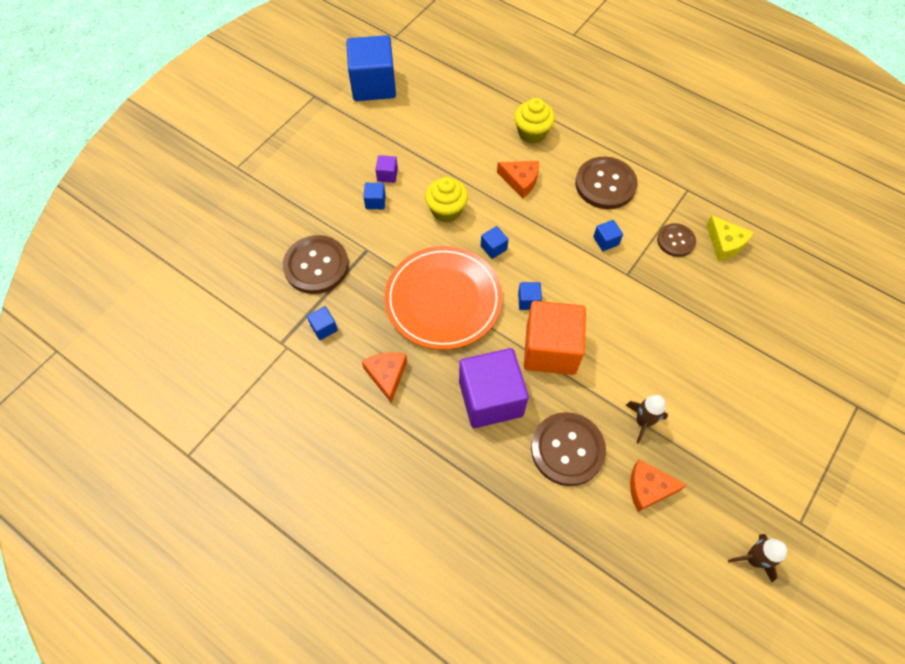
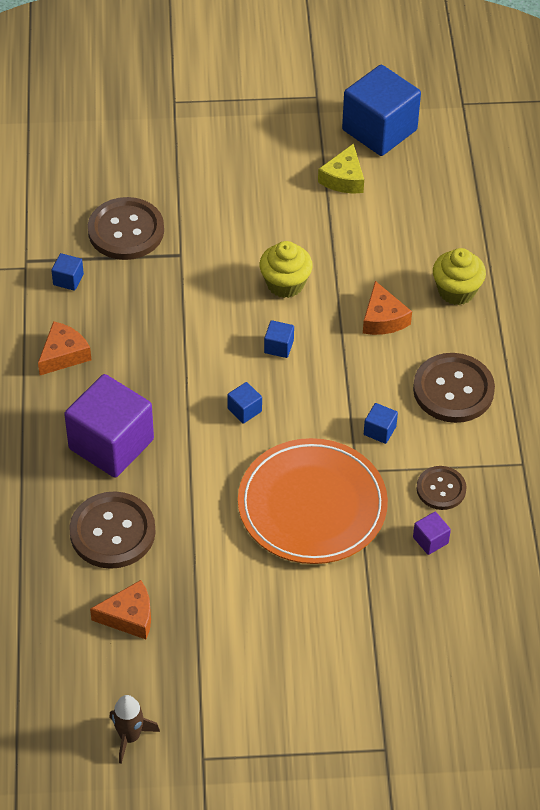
camera: 50 degrees right, 10 degrees down
blue cube [363,183,386,209] -> none
purple cube [375,155,398,183] -> purple cube moved to [413,512,451,555]
orange plate [384,246,503,350] -> orange plate moved to [238,438,388,564]
orange cube [524,301,586,375] -> none
brown rocket [626,395,668,443] -> none
orange cheese [630,460,687,512] -> orange cheese turned 120 degrees clockwise [90,580,151,639]
yellow cheese [707,216,754,261] -> yellow cheese moved to [318,143,364,194]

